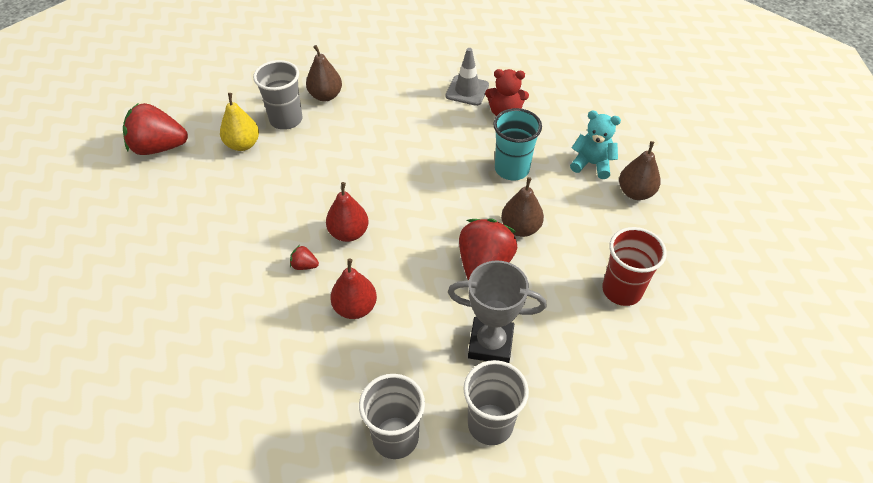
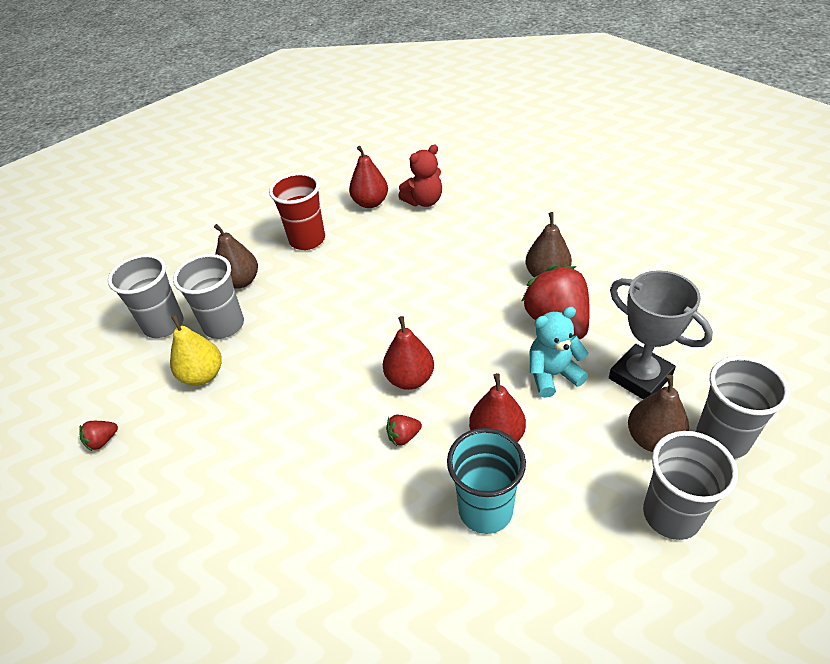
camera: 35 degrees left, 5 degrees down
red strawberry [123,103,188,155] -> red strawberry [79,421,118,451], size x0.42
grey traffic cone [445,48,489,106] -> red pear [349,146,388,208]
grey trophy [448,260,547,363] -> grey trophy turned 75 degrees clockwise [609,270,713,400]
turquoise cup [493,108,542,180] -> turquoise cup moved to [447,428,526,534]
turquoise teddy bear [570,111,621,179] -> turquoise teddy bear moved to [530,307,589,398]
red cup [602,227,667,306] -> red cup moved to [269,173,325,250]
brown pear [619,141,661,200] -> brown pear moved to [628,375,689,452]
none -> grey cup [108,254,184,338]

